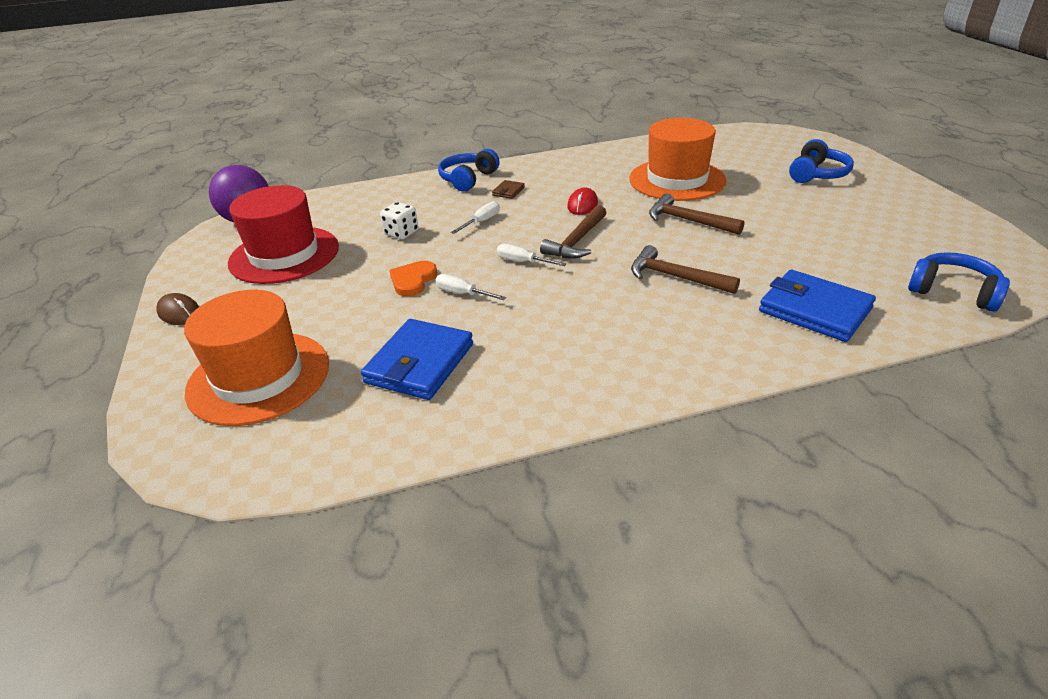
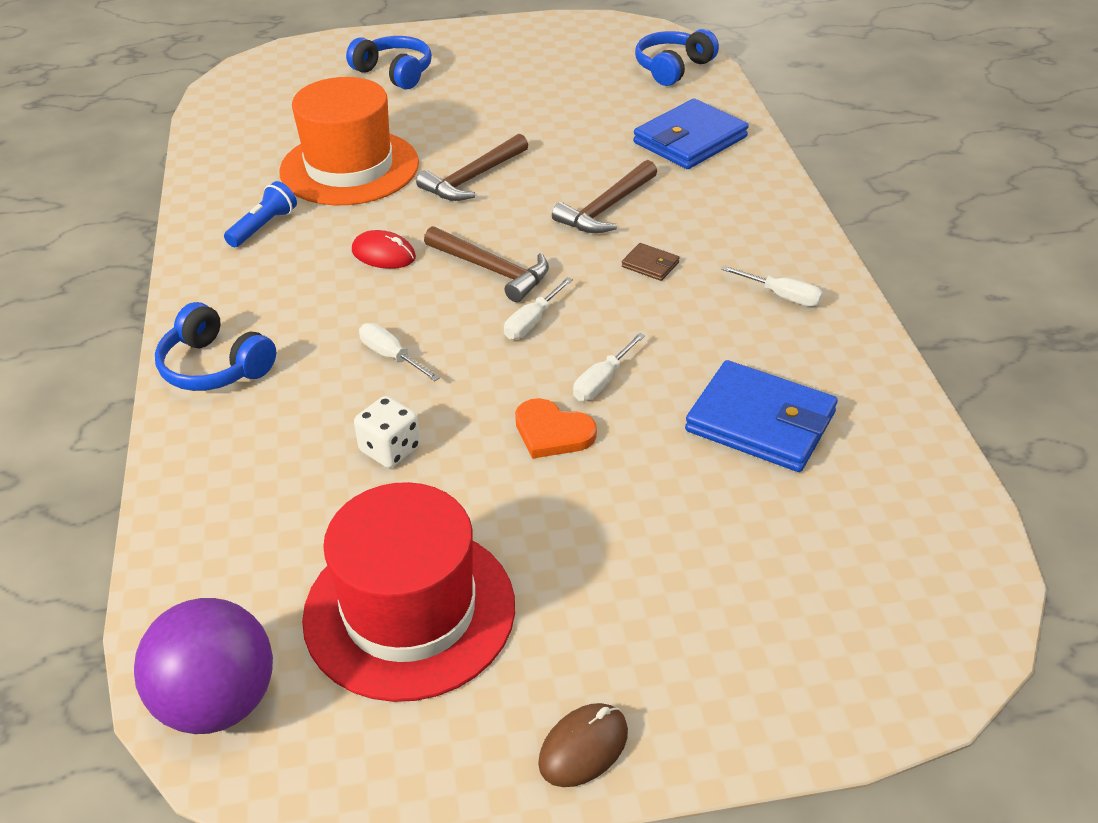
camera: 85 degrees left, 5 degrees up
orange hat [184,290,329,426] -> none
brown wallet [492,180,525,199] -> brown wallet moved to [622,243,680,281]
none -> blue flashlight [224,181,297,247]
none -> white screwdriver [721,265,823,307]

